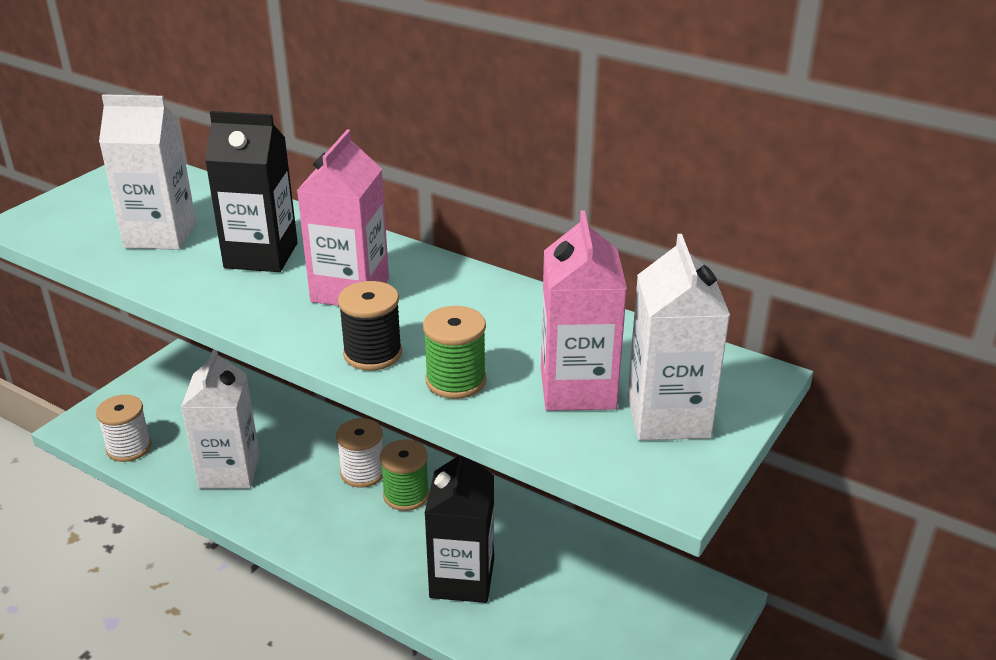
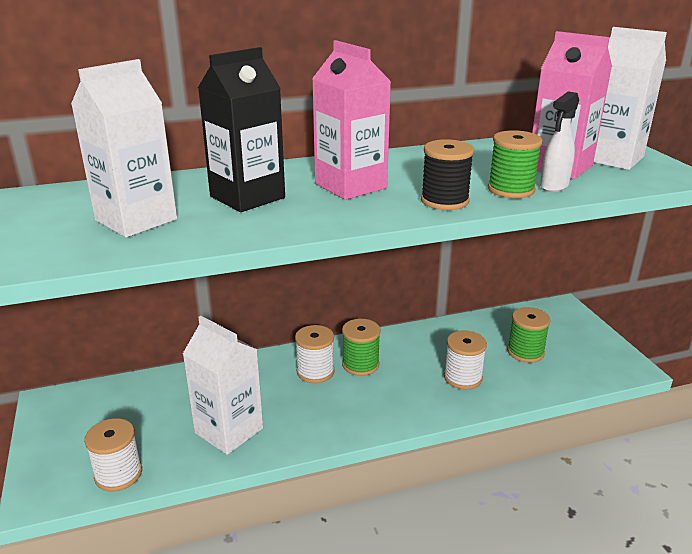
camera: 50 degrees left, 5 degrees down
black carton [425,455,494,603] -> white spool [444,330,487,390]
none -> green spool [507,307,551,363]
none -> white spray bottle [540,91,579,192]

